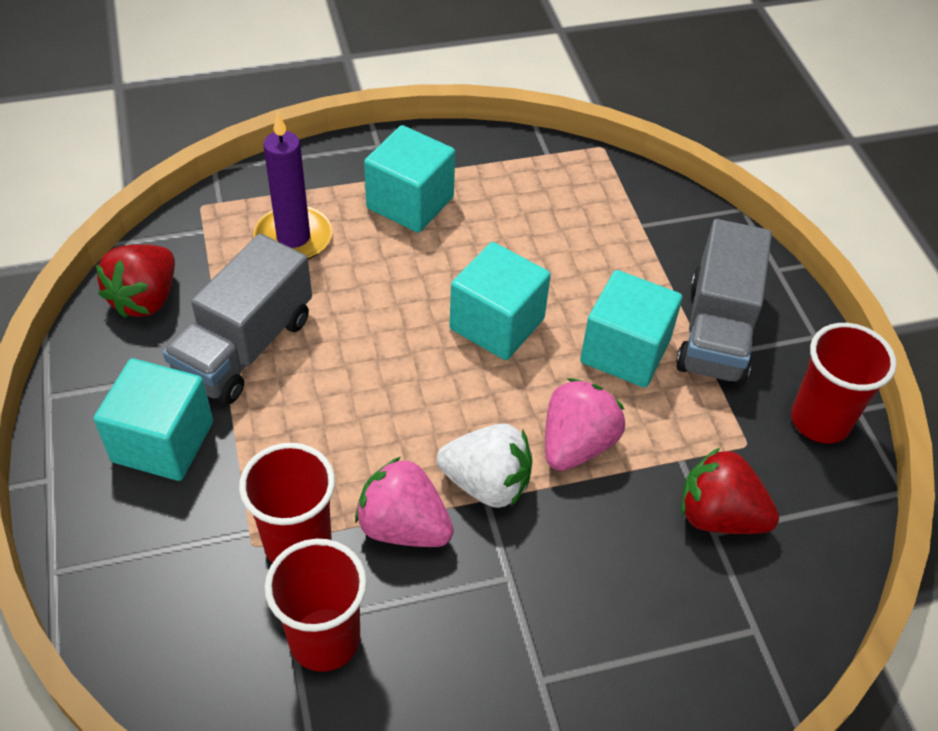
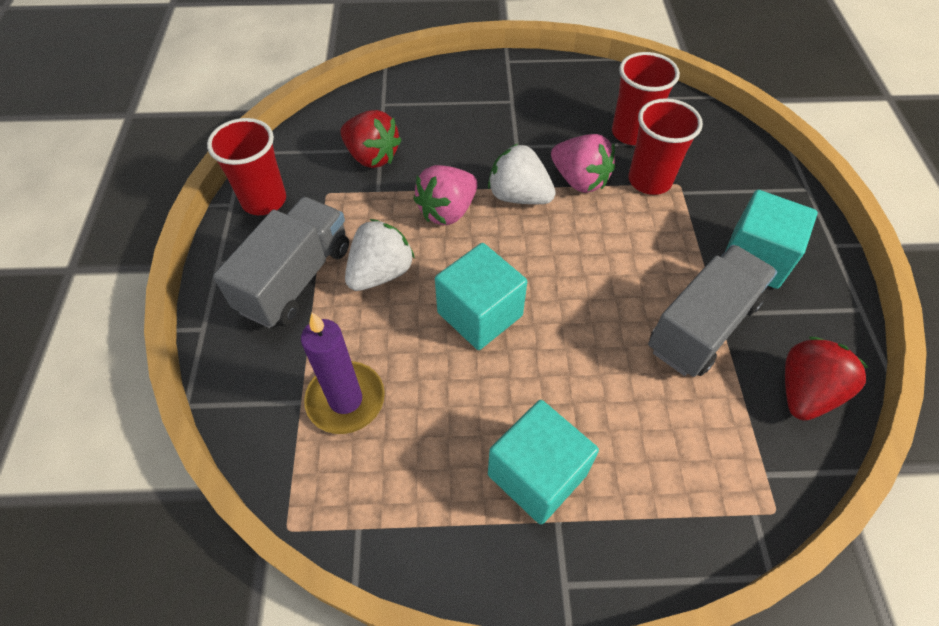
camera: 165 degrees left, 5 degrees up
purple candle [253,112,332,260] -> purple candle moved to [301,313,385,434]
turquoise cube [580,270,683,388] -> white strawberry [345,219,415,291]

